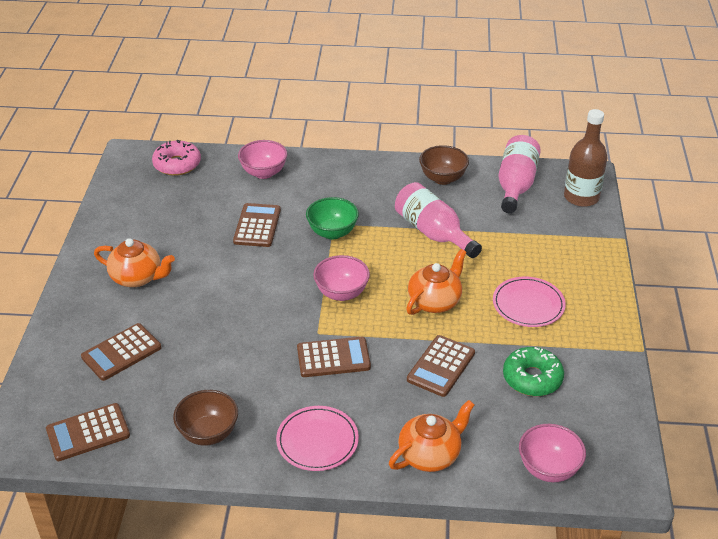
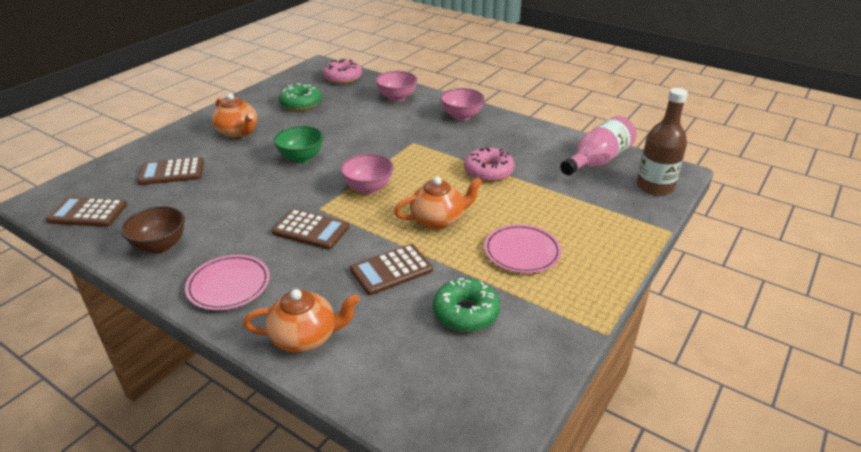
camera: 30 degrees right, 5 degrees down
brown calculator [233,203,281,247] -> none
green bowl [306,197,359,240] -> green bowl moved to [273,126,324,163]
pink bottle [395,182,482,258] -> pink donut [464,147,514,182]
brown bowl [419,145,469,185] -> none
pink bowl [519,424,586,482] -> pink bowl moved to [440,88,485,121]
none -> green donut [279,83,322,111]

